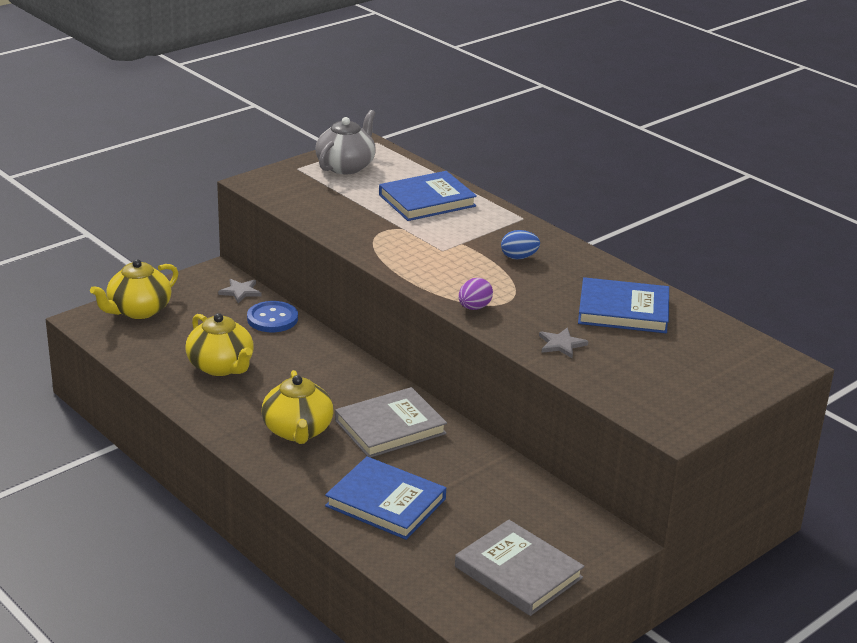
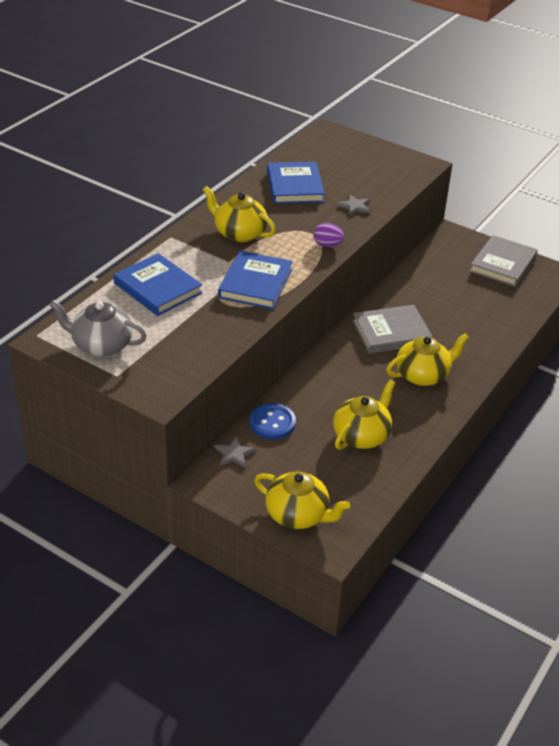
camera: 105 degrees left, 10 degrees up
blue book [325,456,446,540] -> blue book moved to [218,251,293,309]
grey book [335,387,447,458] -> grey book turned 60 degrees counterclockwise [353,305,433,354]
blue egg [501,230,540,259] -> yellow teapot [203,186,276,242]

